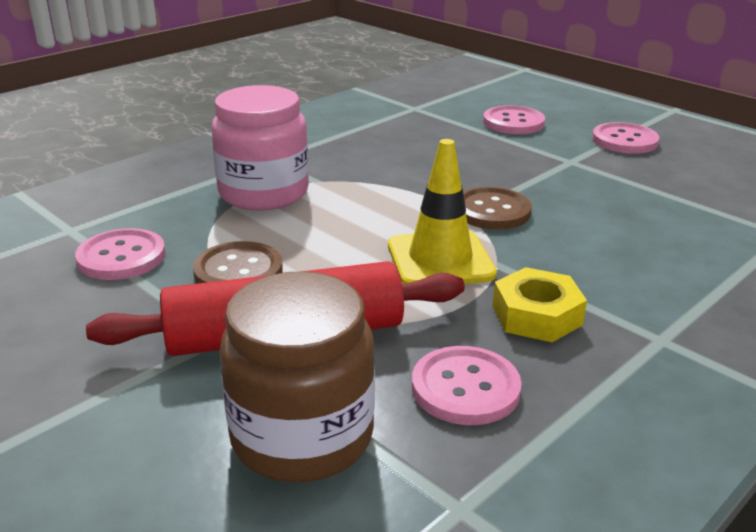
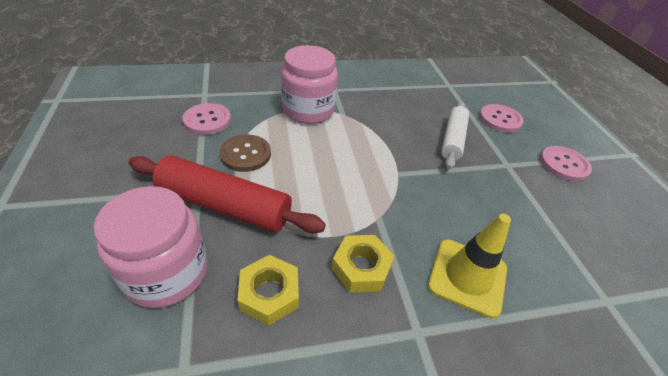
camera: 30 degrees right, 15 degrees up
brown jar [219,271,375,482] -> pink jar [94,186,208,308]
yellow traffic cone [388,139,497,284] -> yellow traffic cone moved to [428,214,511,318]
pink button [412,346,522,425] -> yellow nut [237,255,299,325]
brown button [463,187,532,230] -> none
none -> white rolling pin [441,102,469,169]

